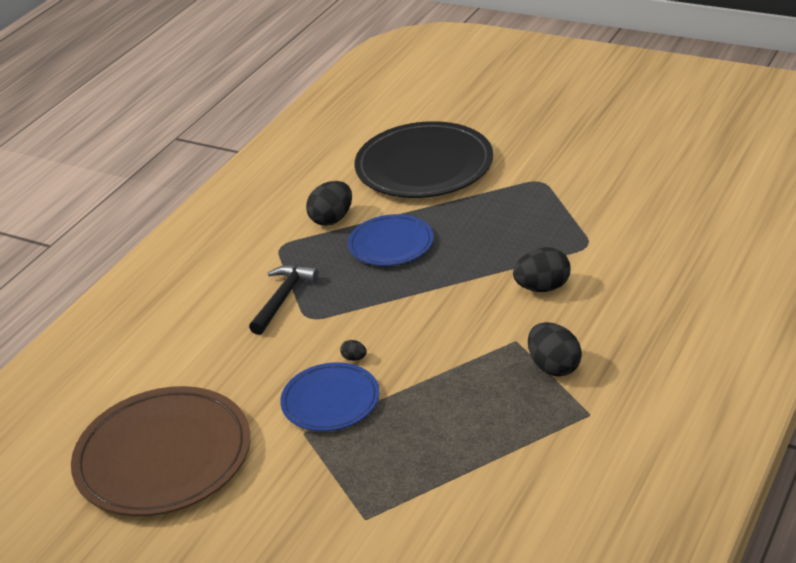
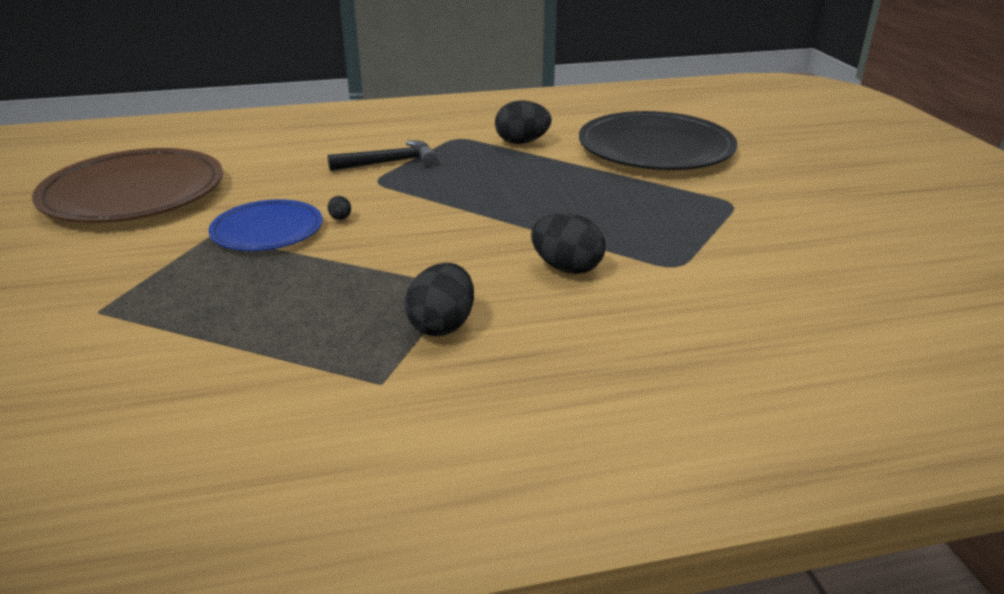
camera: 45 degrees right, 5 degrees down
blue plate [348,214,434,266] -> none

